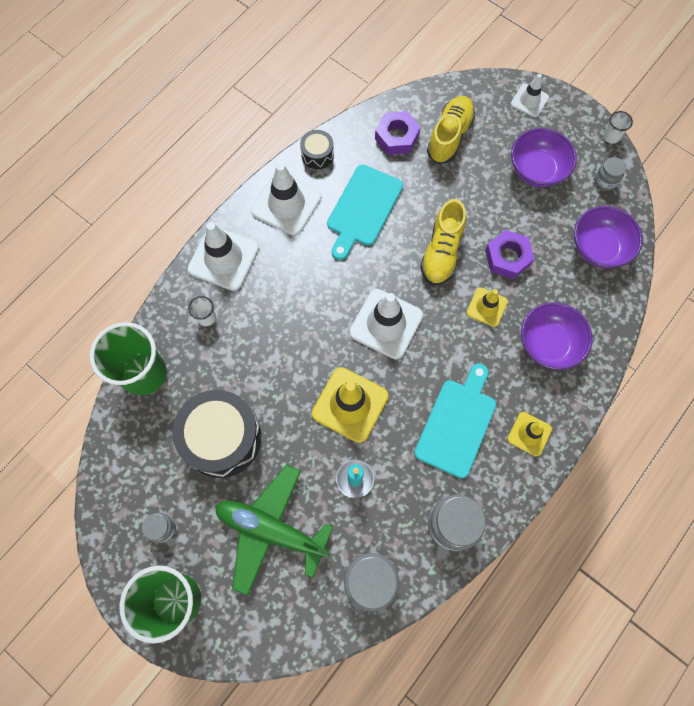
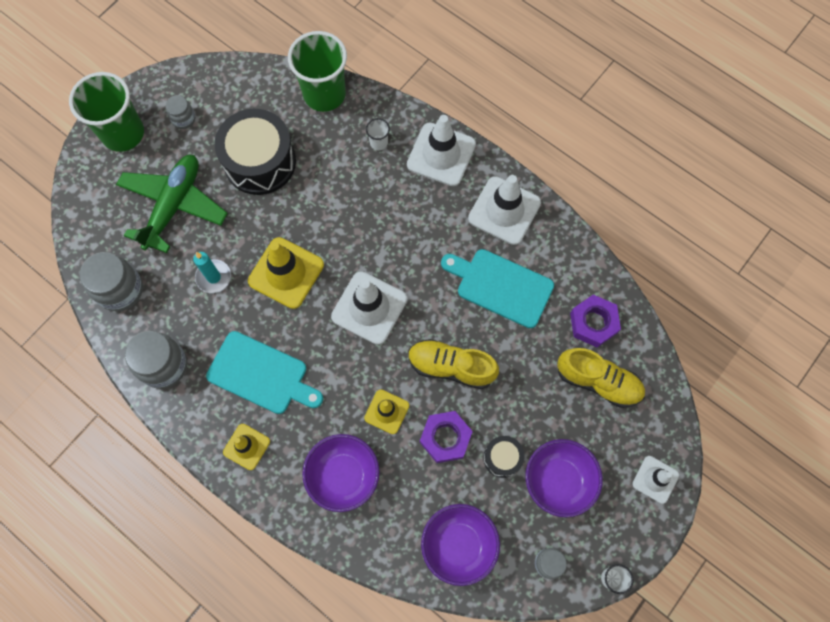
camera: 90 degrees right, 0 degrees up
black drum [300,130,334,169] -> black drum moved to [483,436,525,478]

